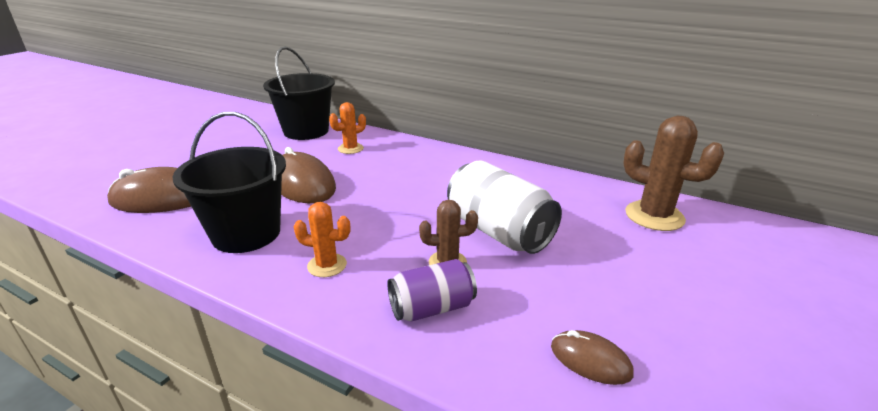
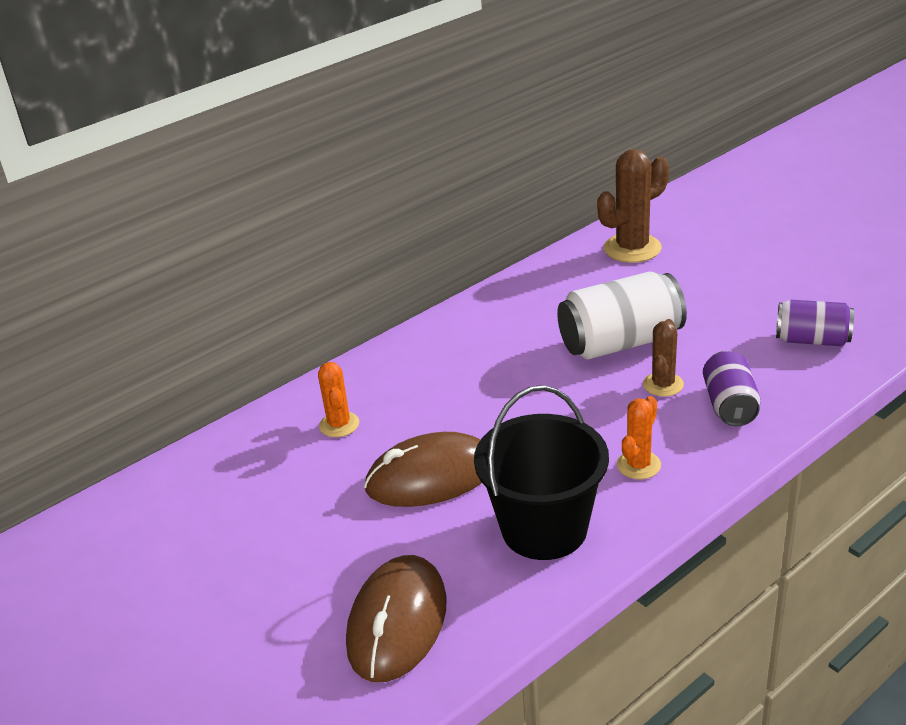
camera: 65 degrees left, 5 degrees up
black bucket [263,46,335,140] -> none
brown mouse [551,330,634,385] -> purple can [776,300,854,346]

